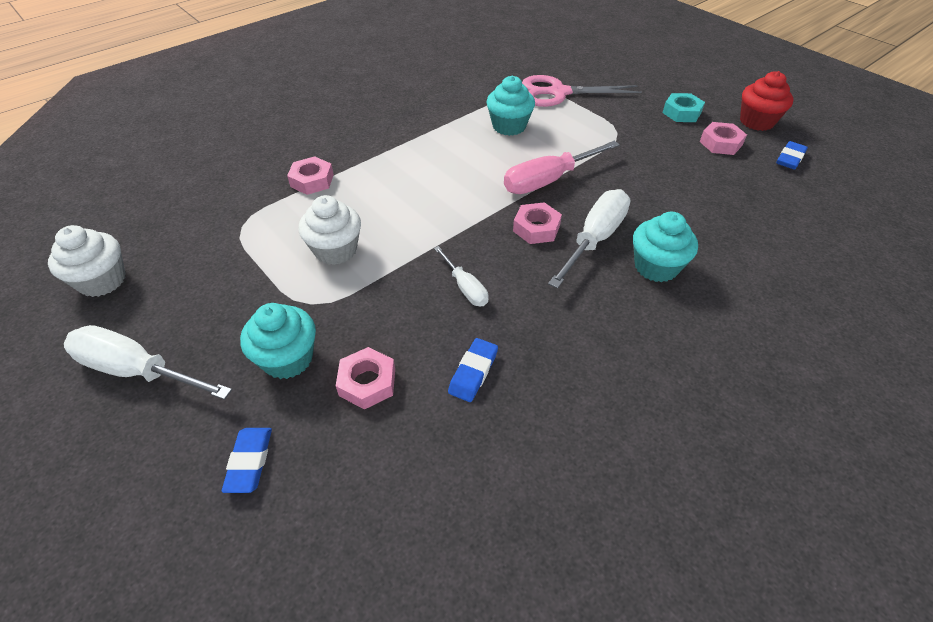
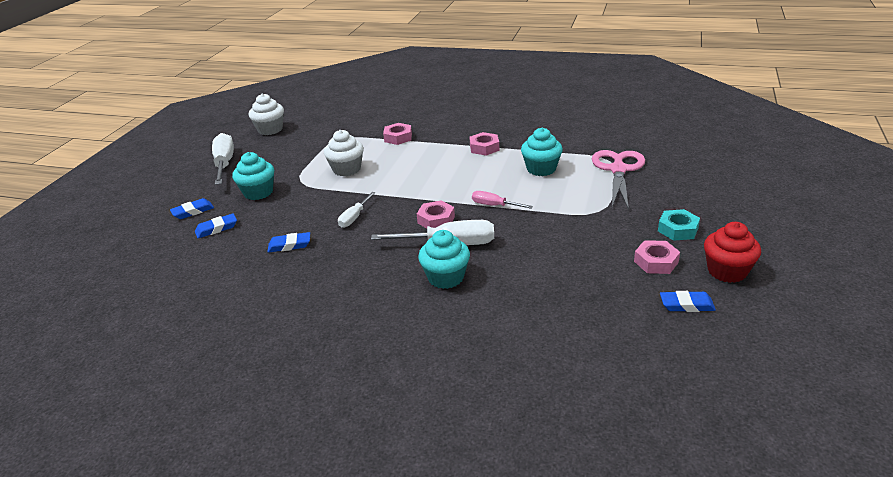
camera: 60 degrees right, 15 degrees down
pink nut [336,347,395,410] -> pink nut moved to [469,132,499,156]
pink screwdriver [504,141,620,194] -> pink screwdriver [472,191,533,209], size x0.56
pink scissors [522,75,642,107] -> pink scissors turned 45 degrees clockwise [592,150,645,210]
none -> blue eraser [195,213,237,238]

